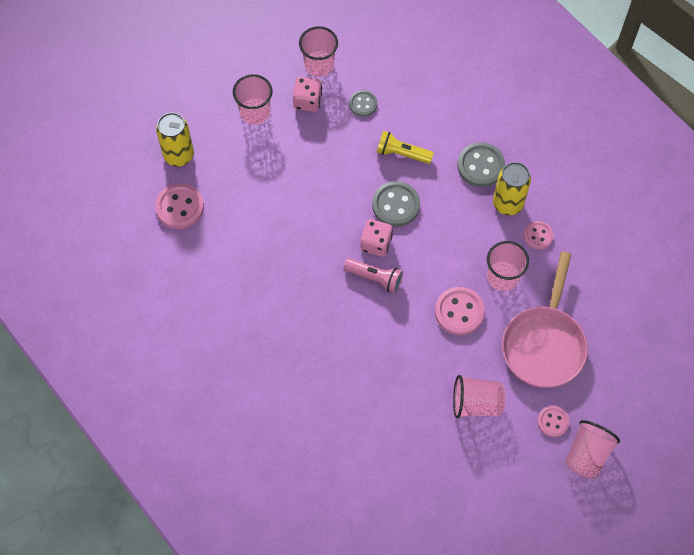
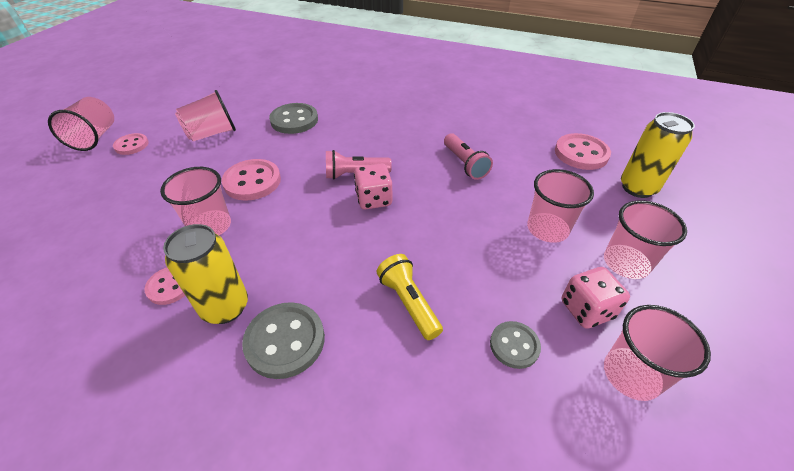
camera: 150 degrees right, 20 degrees down
grey button [372,181,420,227] -> grey button moved to [269,103,318,134]
yellow flashlight [377,131,434,164] -> yellow flashlight turned 105 degrees counterclockwise [377,254,443,340]
pink pan [502,252,588,388] -> none
none -> pink flashlight [444,133,493,180]
none -> pink cup [527,169,594,243]

